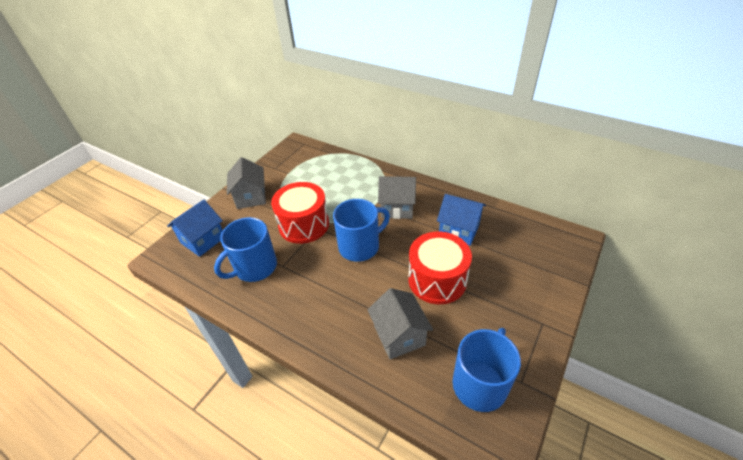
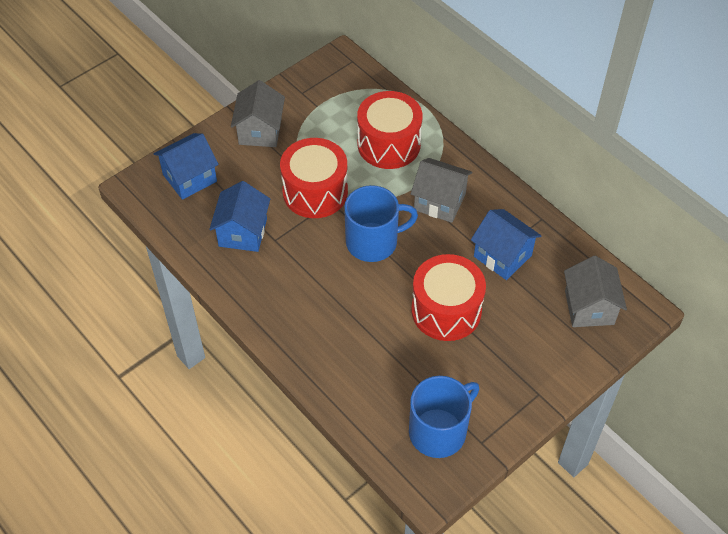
camera: 15 degrees right, 10 degrees up
blue mug [214,217,277,282] -> blue house [209,181,270,252]
grey house [368,288,433,359] -> grey house moved to [564,256,627,327]
none -> red drum [357,91,422,169]

